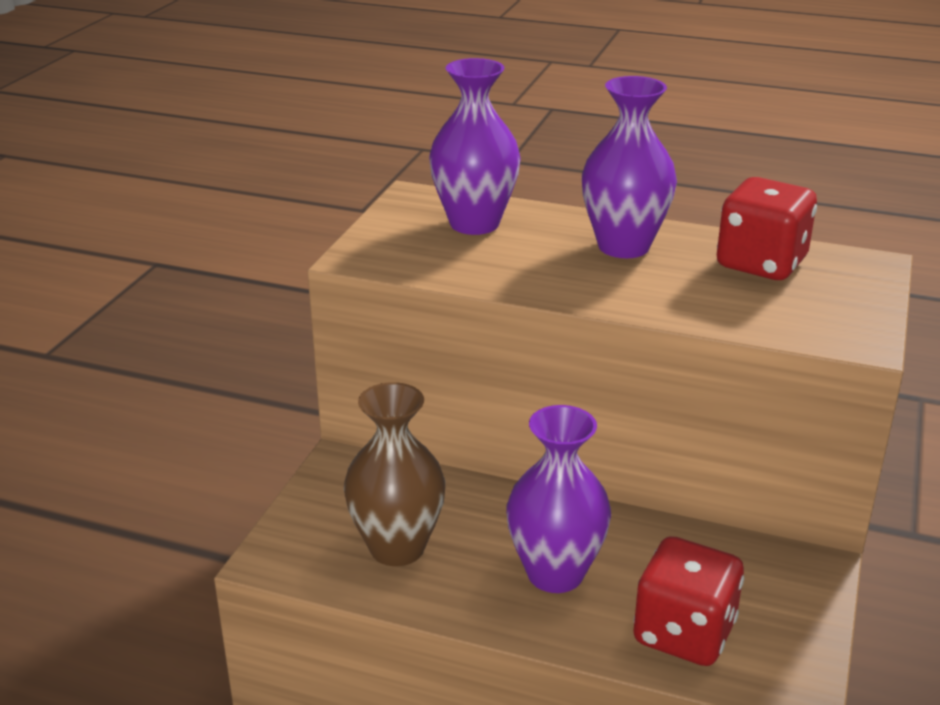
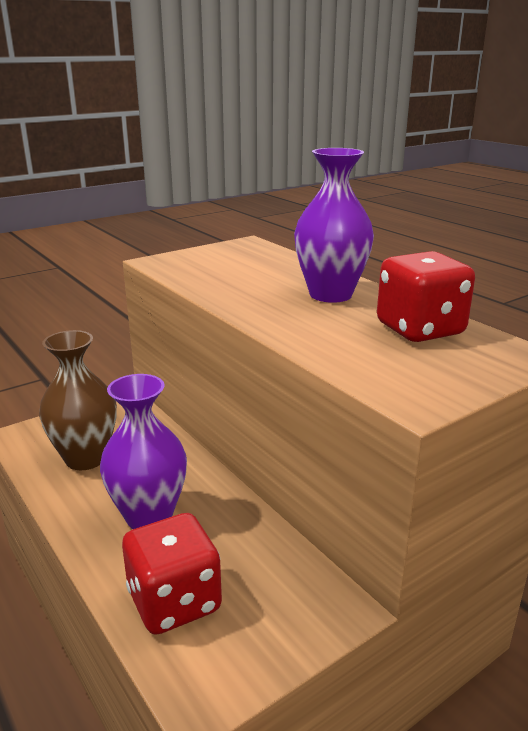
camera: 35 degrees right, 5 degrees down
purple vase [429,58,521,235] -> none

